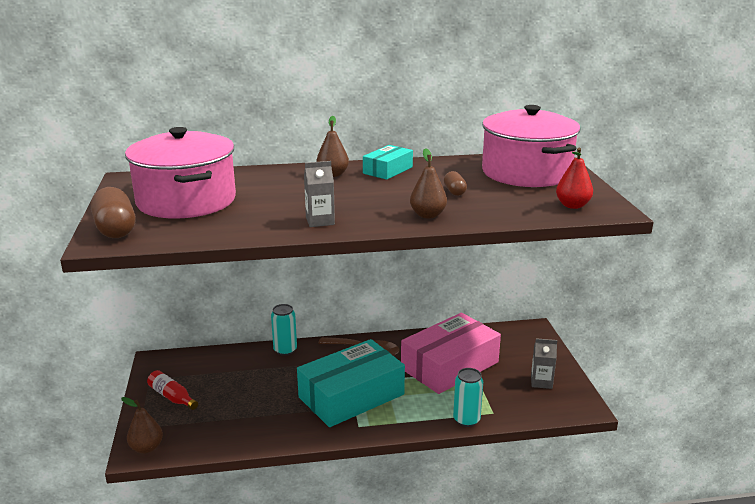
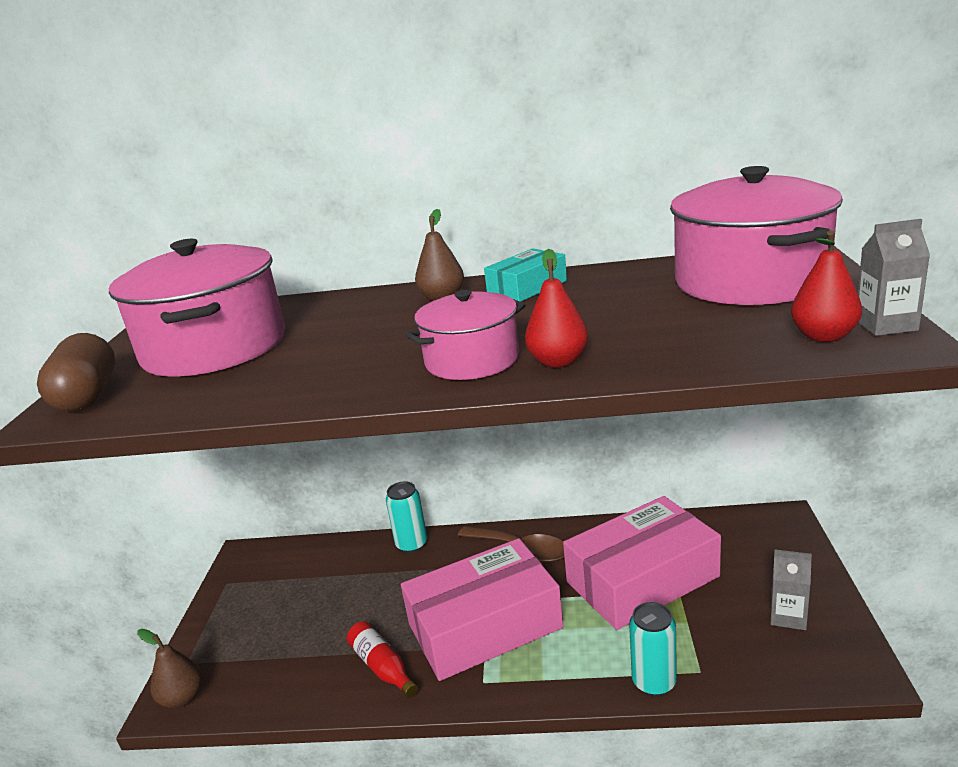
camera: 15 degrees right, 0 degrees up
red bottle [147,370,198,410] -> red bottle moved to [347,621,418,698]
turquoise box [297,339,405,427] -> pink box [401,538,563,681]
grey carton [304,161,335,227] -> grey carton moved to [858,219,930,336]
brown pear [410,148,447,219] -> red pear [525,249,588,368]
brown capsule [444,171,467,196] -> none
none -> pink pot [405,290,525,380]

